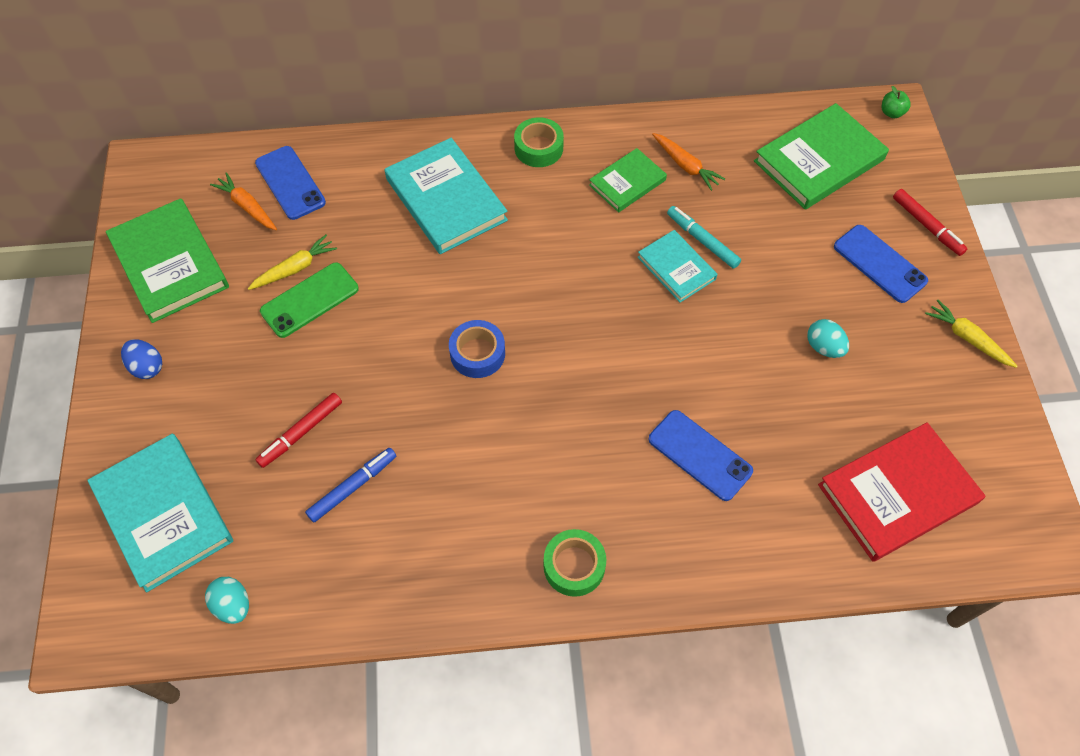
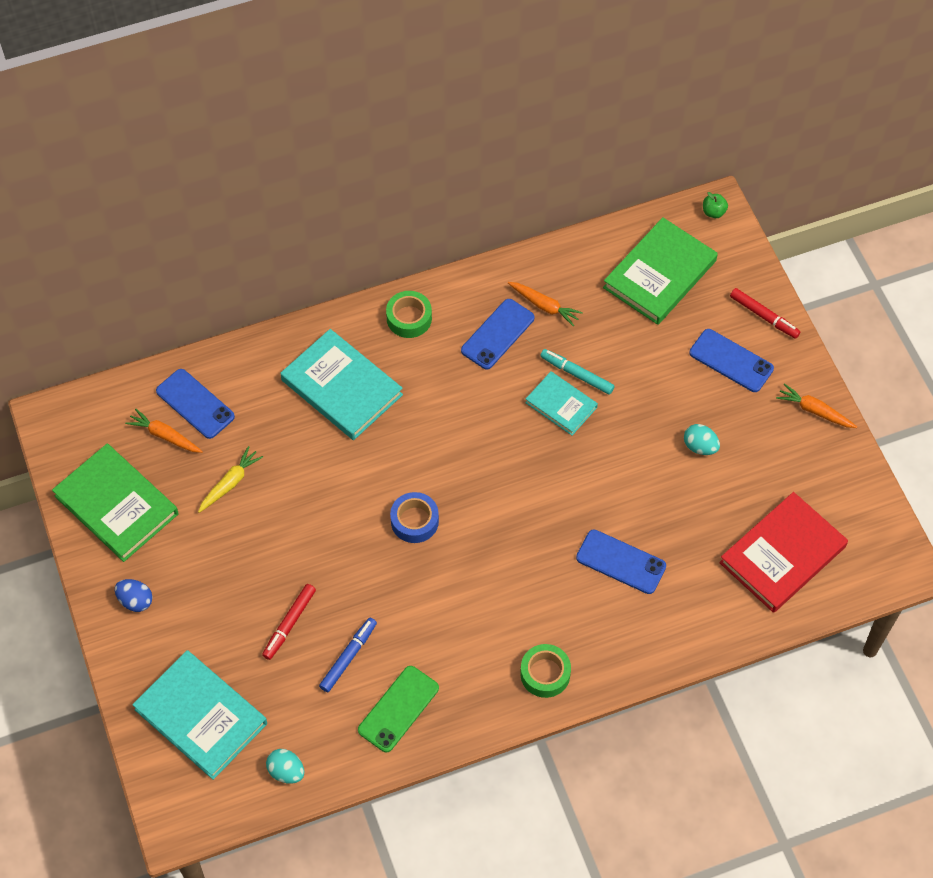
camera: 15 degrees left, 0 degrees up
green phone [260,262,359,338] -> green phone moved to [358,666,439,752]
green book [589,148,667,212] -> blue phone [461,299,535,369]
yellow carrot [925,300,1018,368] -> orange carrot [776,383,857,428]

